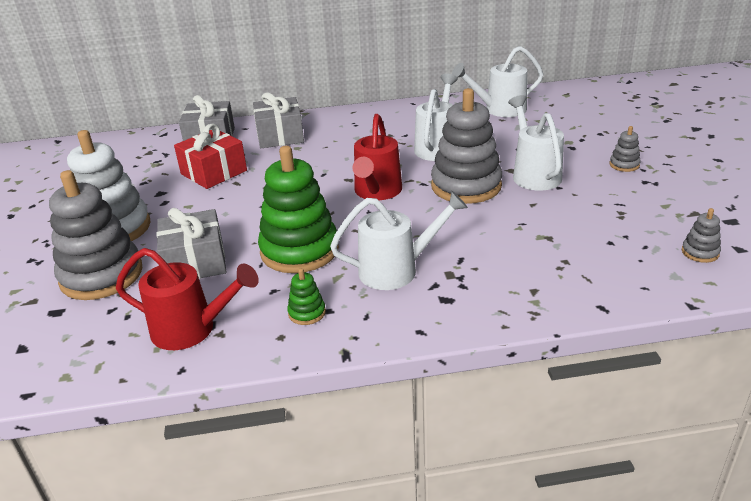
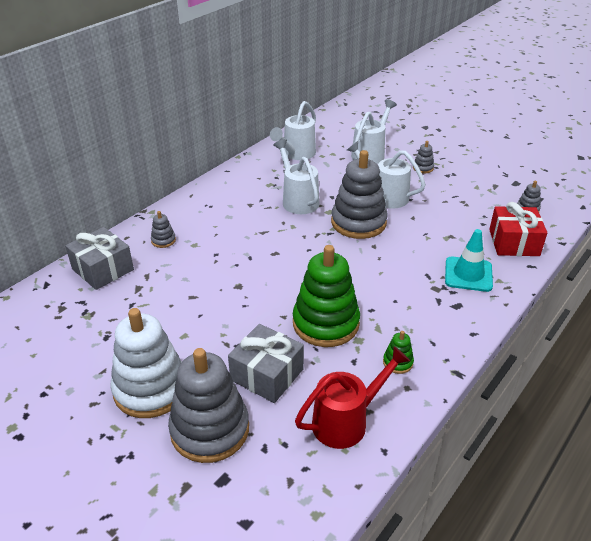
camera: 45 degrees left, 5 degrees up
red gift [174,124,247,189] -> red gift moved to [489,202,547,256]
grey gift [253,92,304,148] -> grey stacking toy [151,211,176,248]
white watering can [330,191,468,290] -> white watering can moved to [351,99,397,164]
red watering can [352,114,402,200] -> none
none -> turquoise traffic cone [445,229,493,292]

